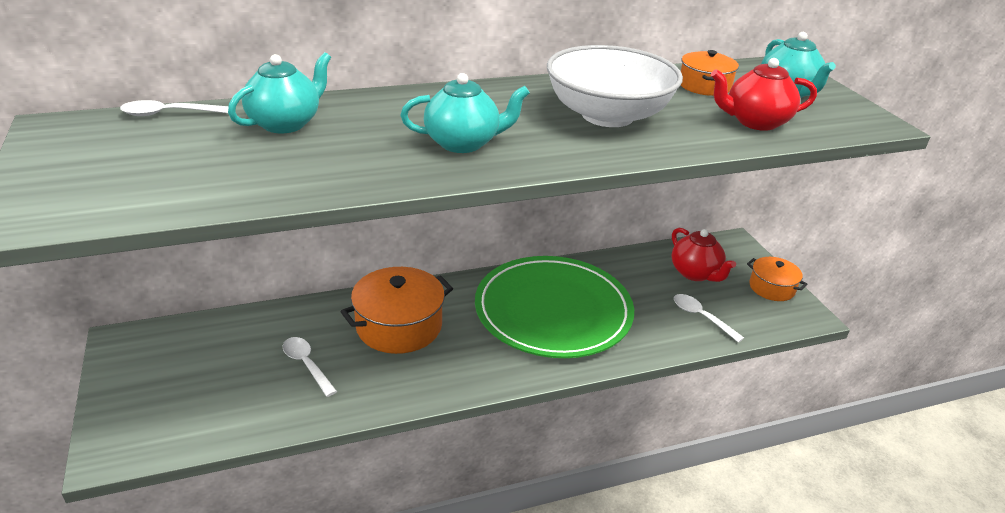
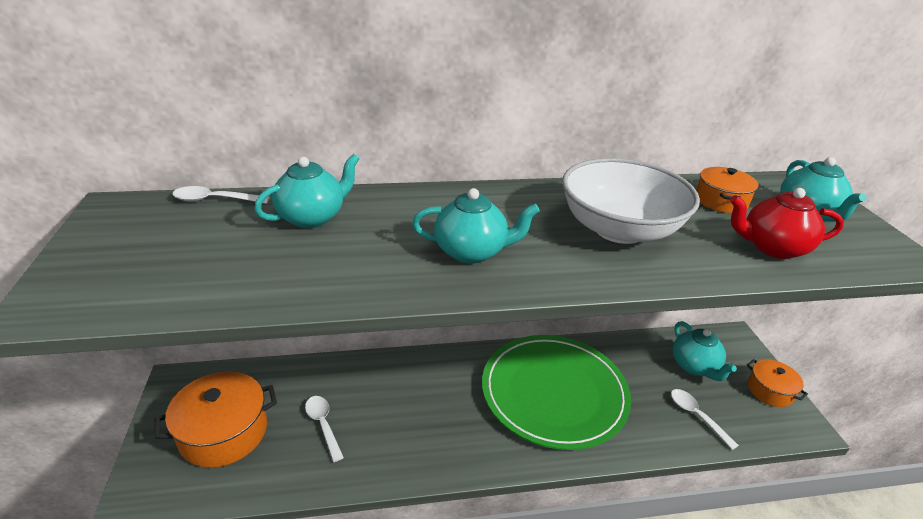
camera: 10 degrees right, 0 degrees up
orange pot [340,267,453,354] -> orange pot moved to [155,371,277,468]
red teapot [672,228,736,282] -> turquoise teapot [673,321,737,381]

